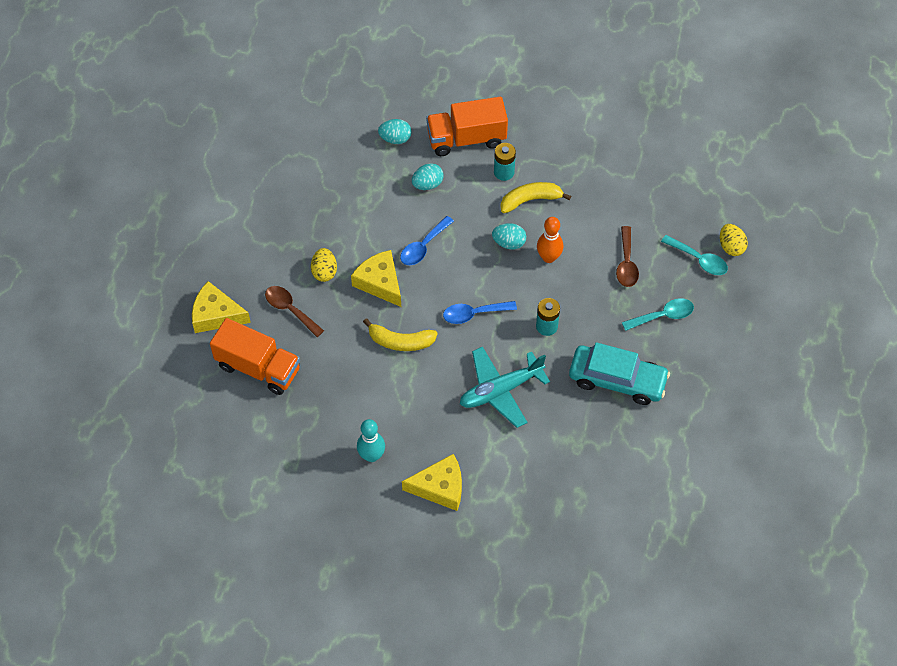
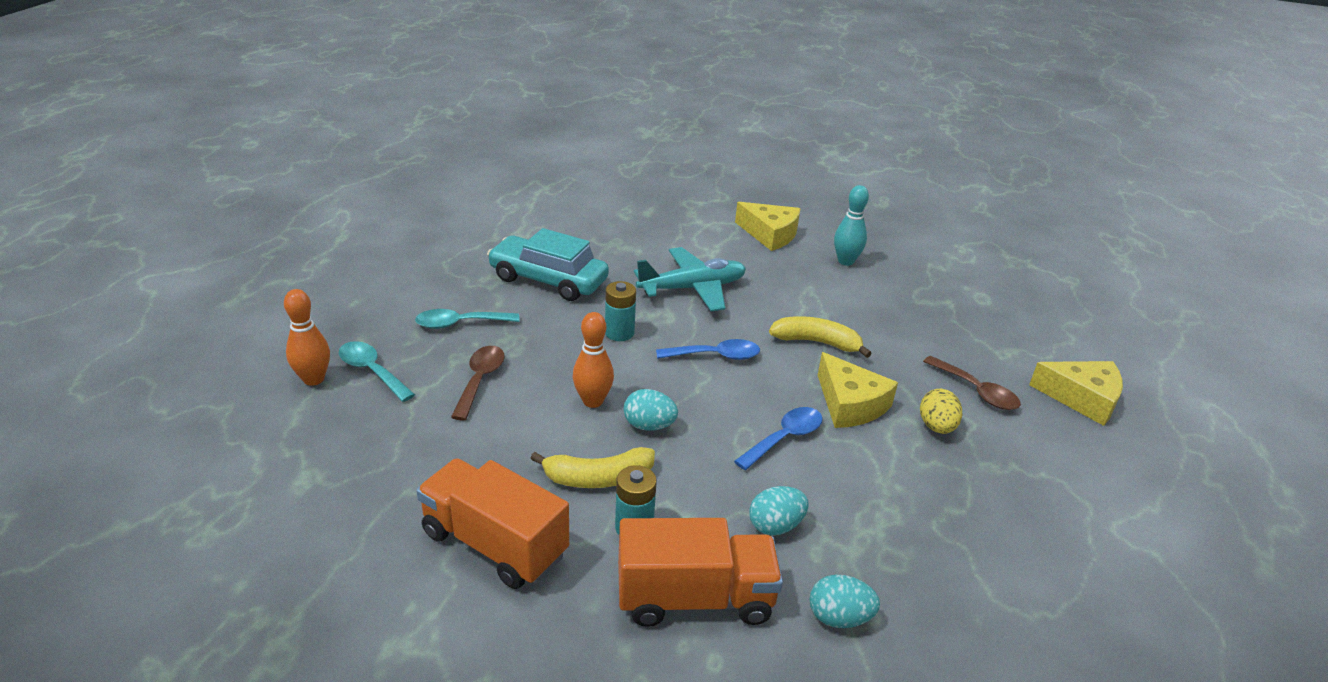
camera: 175 degrees left, 25 degrees down
orange truck [210,318,300,395] -> orange truck moved to [416,458,569,589]
yellow cheese [402,454,462,511] -> yellow cheese turned 150 degrees counterclockwise [735,202,801,251]
yellow egg [720,224,748,256] -> orange bowling pin [284,289,330,386]

